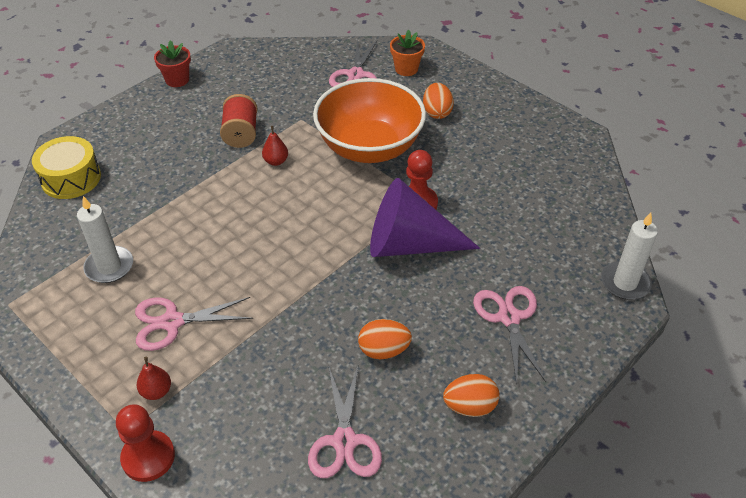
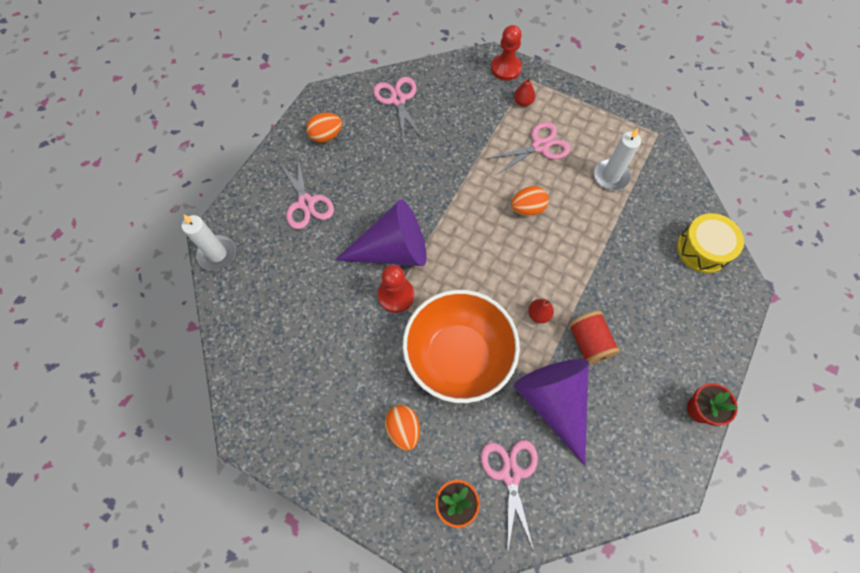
camera: 165 degrees right, 20 degrees up
orange egg [358,319,412,359] -> orange egg moved to [511,186,549,216]
none -> purple cone [514,359,589,465]

